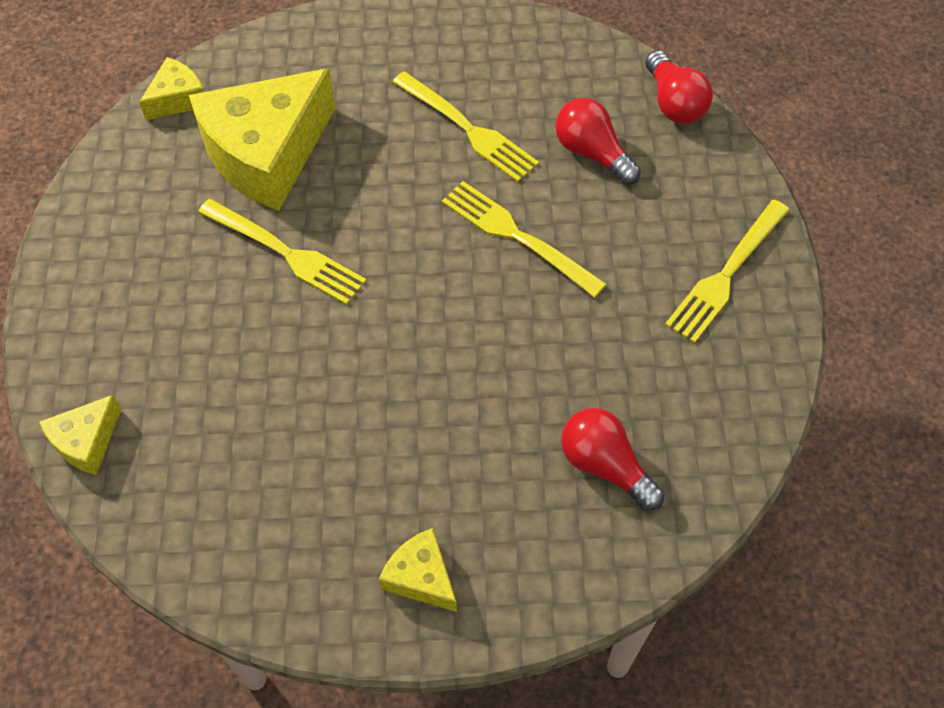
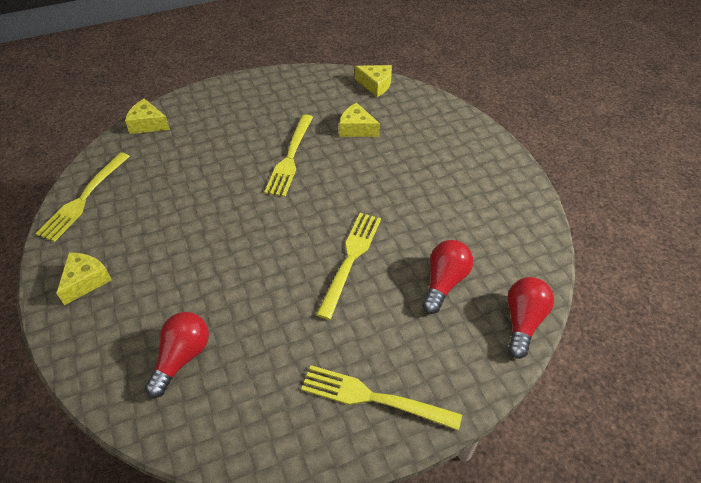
camera: 70 degrees right, 10 degrees down
yellow cheese [189,68,335,211] -> yellow cheese [339,103,380,137], size x0.46
yellow fork [393,71,539,182] -> yellow fork moved to [36,152,130,242]
red light bulb [645,50,713,124] -> red light bulb turned 150 degrees clockwise [508,277,554,359]

